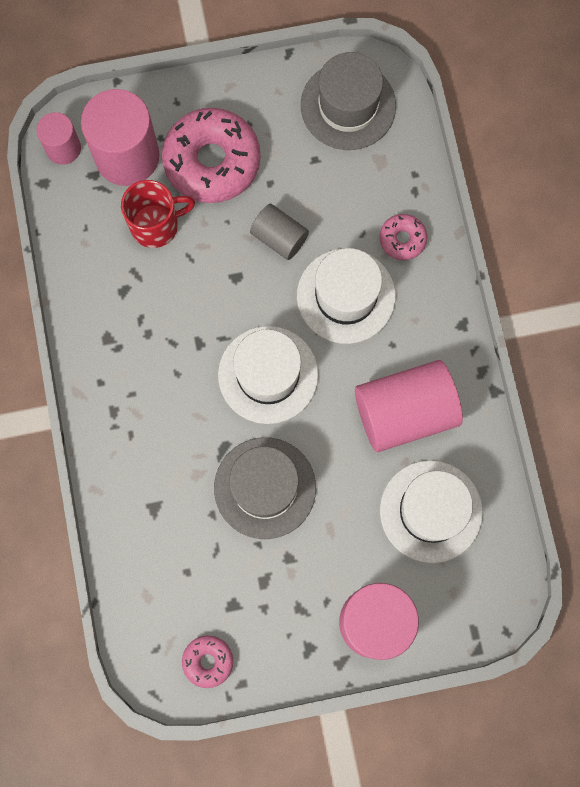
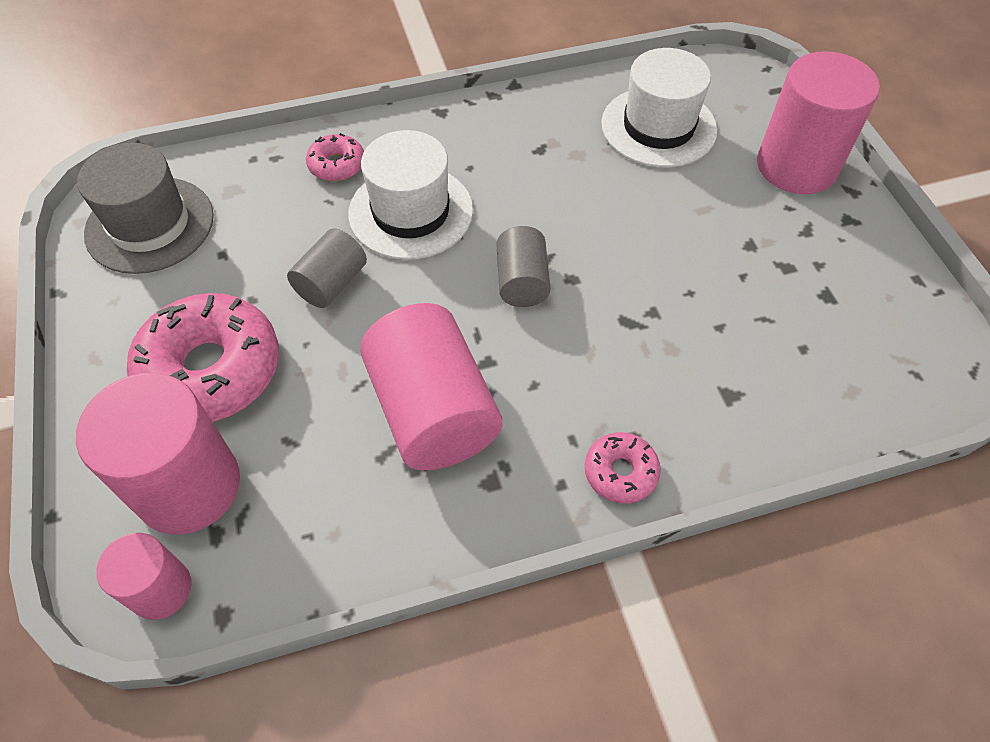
camera: 95 degrees left, 20 degrees down
red mug [121,180,195,248] -> none
pink donut [182,635,233,688] -> pink donut moved to [585,432,661,504]
grey hat [214,437,316,539] -> none
white hat [218,326,318,424] -> grey cylinder [497,226,550,307]
pink cylinder [355,360,463,452] -> pink cylinder moved to [360,303,503,470]

